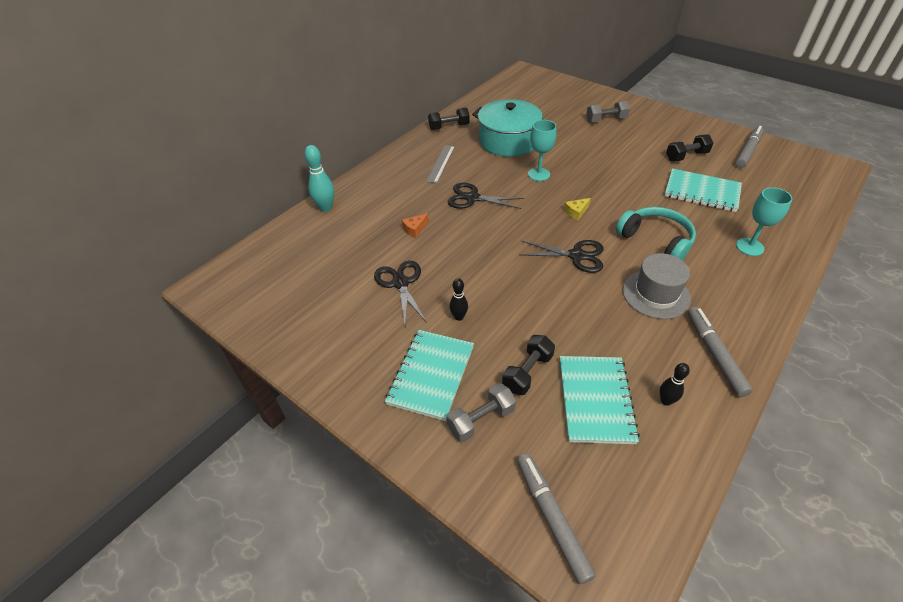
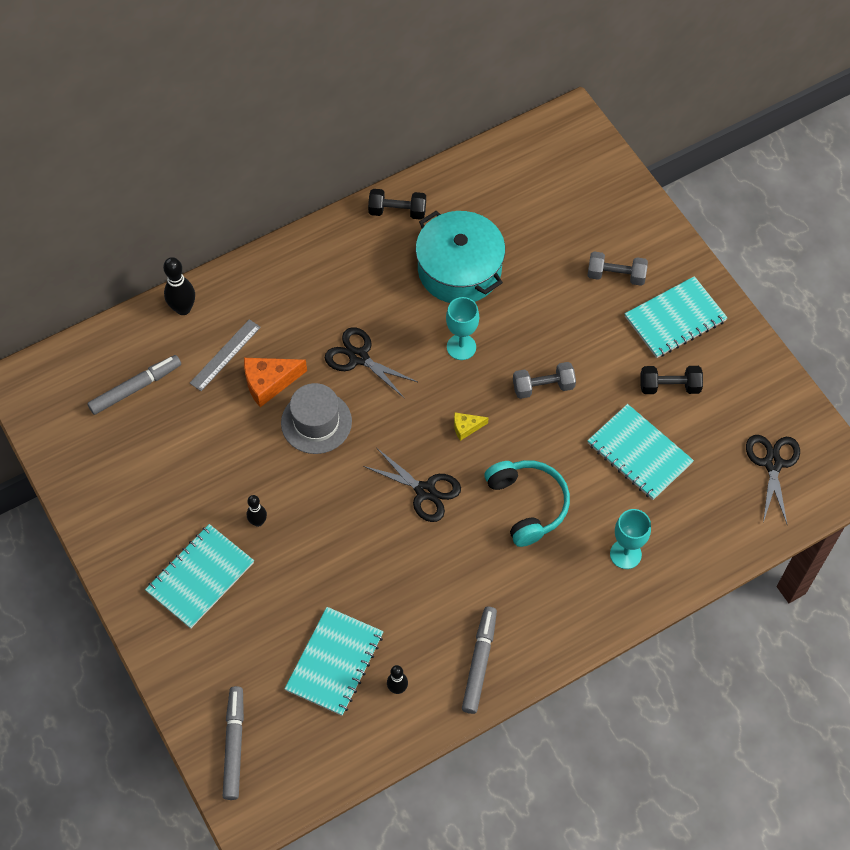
camera: 20 degrees right, 15 degrees up
turquoise bowling pin [305,145,334,212] -> black bowling pin [163,257,195,315]
black scissors [374,261,427,324] -> black scissors moved to [746,435,800,524]
orange cheese [402,213,429,238] -> orange cheese [244,358,307,407], size x1.82
grey ruler [426,145,455,183] -> grey ruler moved to [190,319,261,391]
grey dumbbell [446,383,516,442] -> grey dumbbell moved to [513,362,576,399]
black dumbbell [502,335,555,395] -> none
grey hat [623,253,691,319] -> grey hat moved to [281,383,352,454]
grey marker [735,126,764,168] -> grey marker moved to [87,355,181,415]
none -> turquoise notebook [625,276,728,358]

